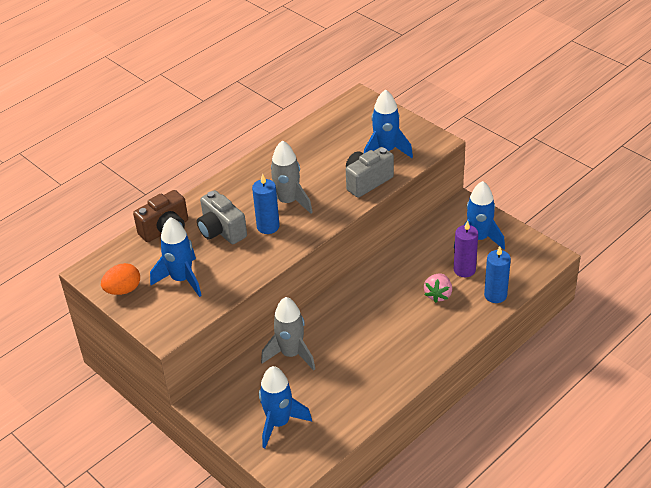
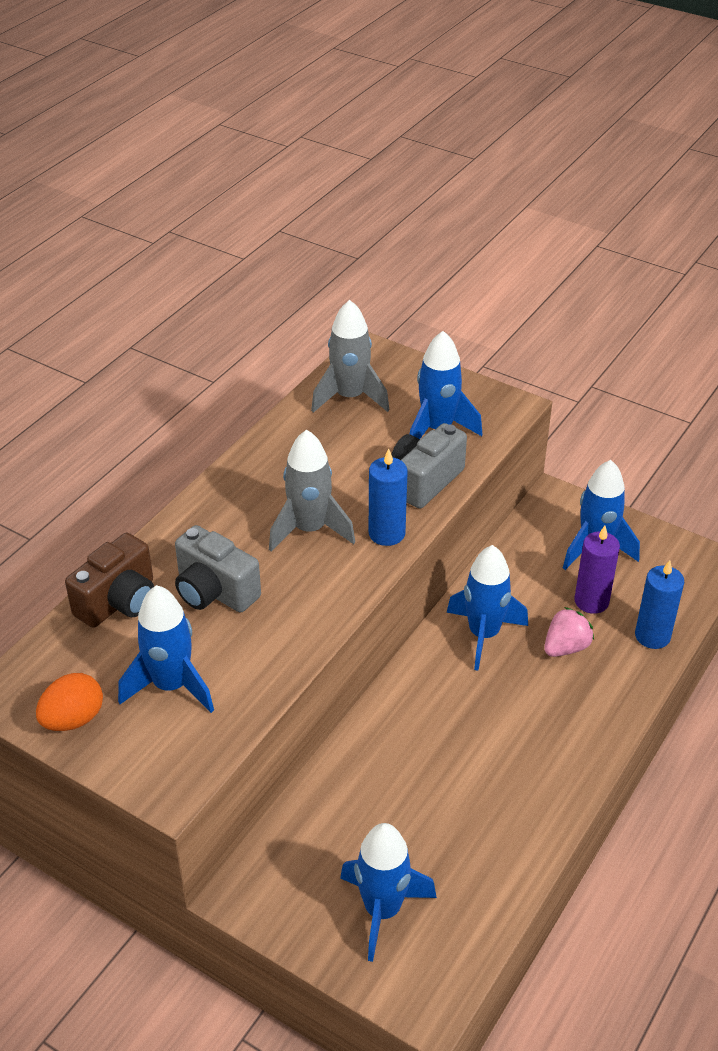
camera: 15 degrees left, 0 degrees up
blue candle [252,174,280,234] -> blue candle moved to [369,449,408,546]
grey rocket [261,297,315,371] -> grey rocket moved to [311,300,389,413]
pink strawberry [424,274,452,303] -> pink strawberry turned 135 degrees counterclockwise [544,607,594,657]
none -> blue rocket [446,545,528,671]

